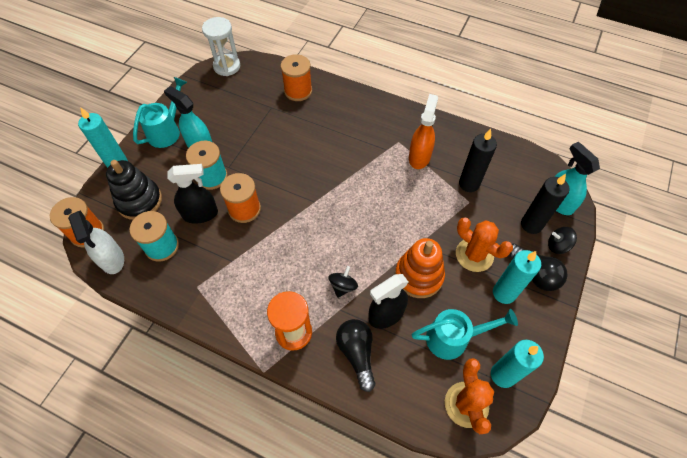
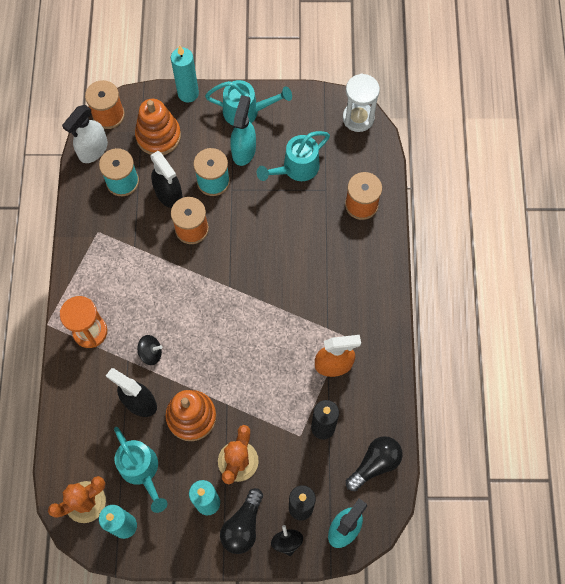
camera: 65 degrees right, 10 degrees up
black stacking toy [106,160,162,220] -> orange stacking toy [135,99,181,155]
black light bulb [336,319,375,392] -> black light bulb moved to [346,436,403,491]
none -> turquoise watering can [257,131,330,181]

